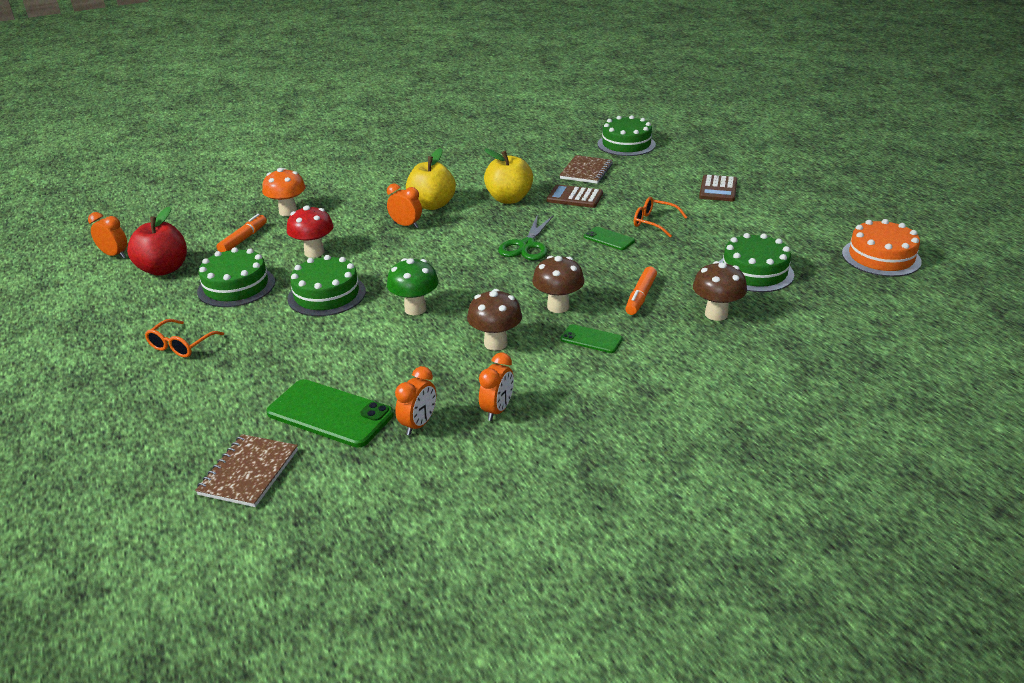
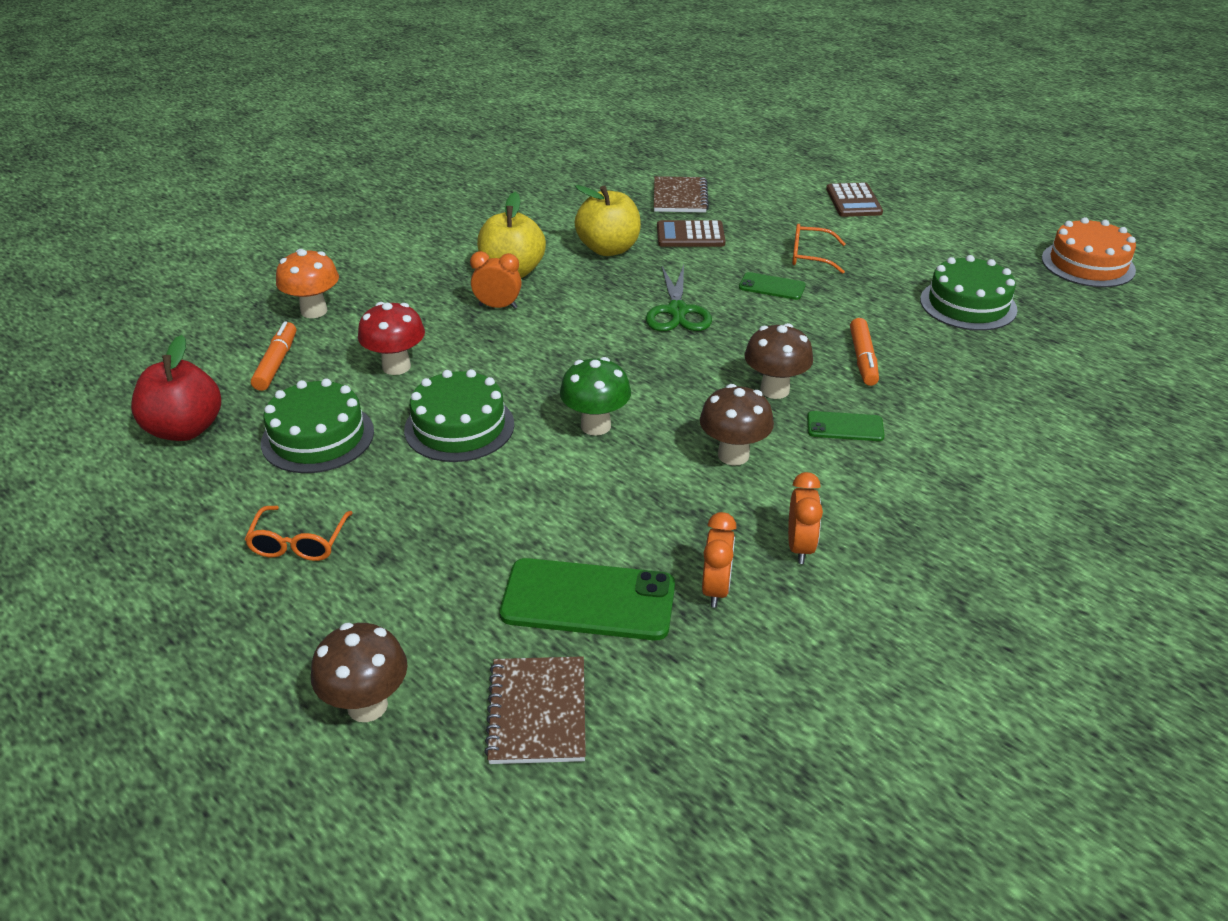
camera: 20 degrees left, 5 degrees up
orange clock [88,212,127,258] -> none
green cake [598,115,656,156] -> none
brown mushroom [693,261,747,321] -> brown mushroom moved to [311,623,407,722]

